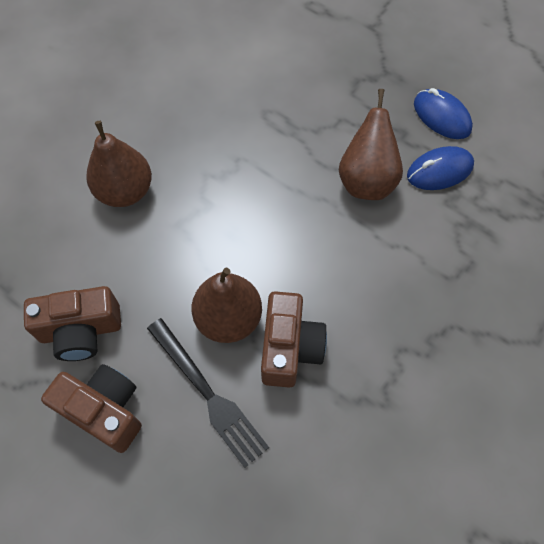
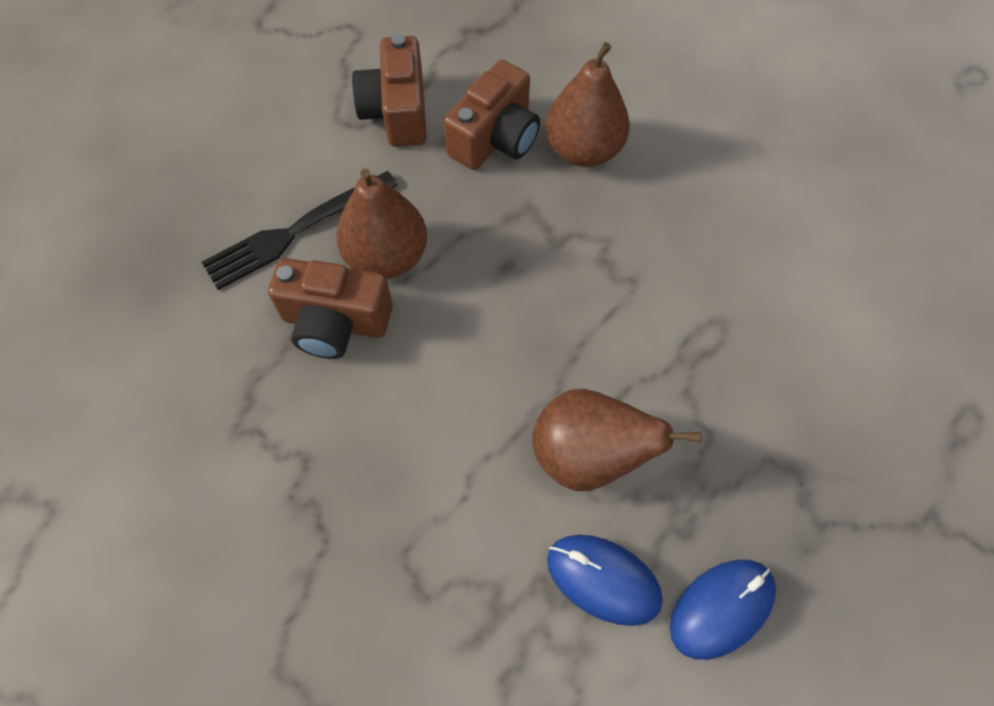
camera: 95 degrees right, 0 degrees up
brown camera [41,364,142,453] -> brown camera moved to [444,60,540,170]
blue mouse [407,146,474,190] -> blue mouse turned 45 degrees counterclockwise [547,535,663,626]

